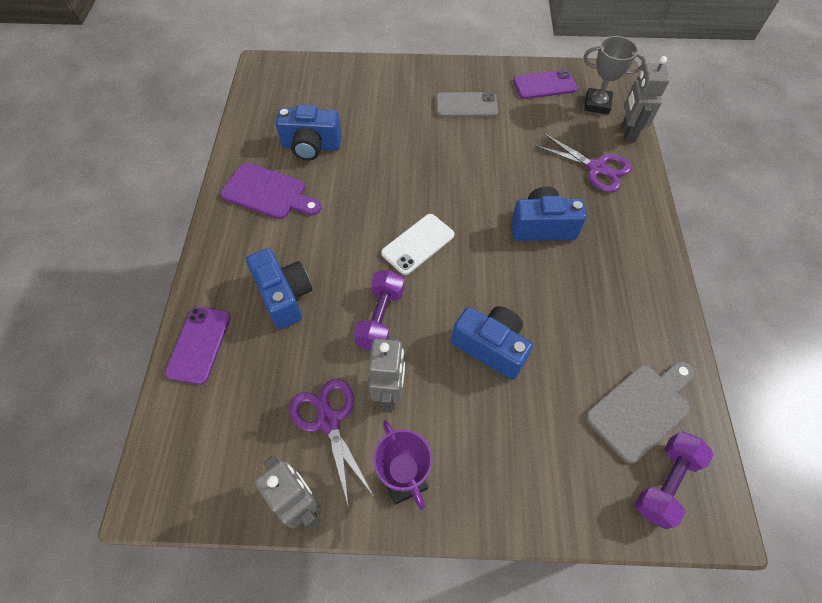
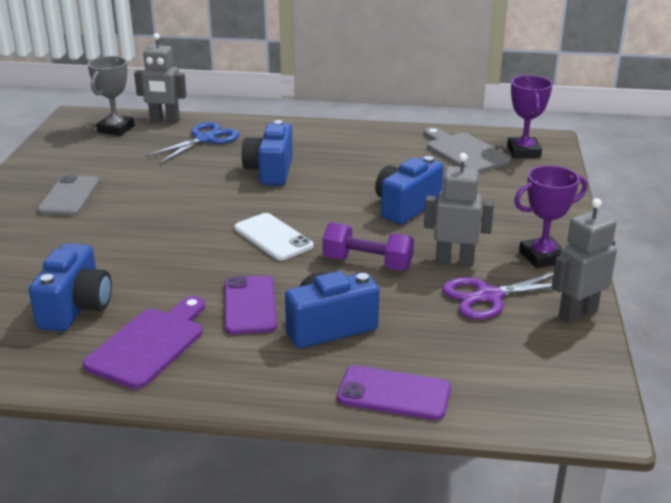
camera: 85 degrees left, 30 degrees down
purple phone [513,69,577,99] -> purple phone moved to [225,275,277,334]
purple scissors [535,133,632,192] -> blue scissors [145,122,240,164]
purple dumbbell [635,431,714,530] -> purple trophy [507,75,553,158]

